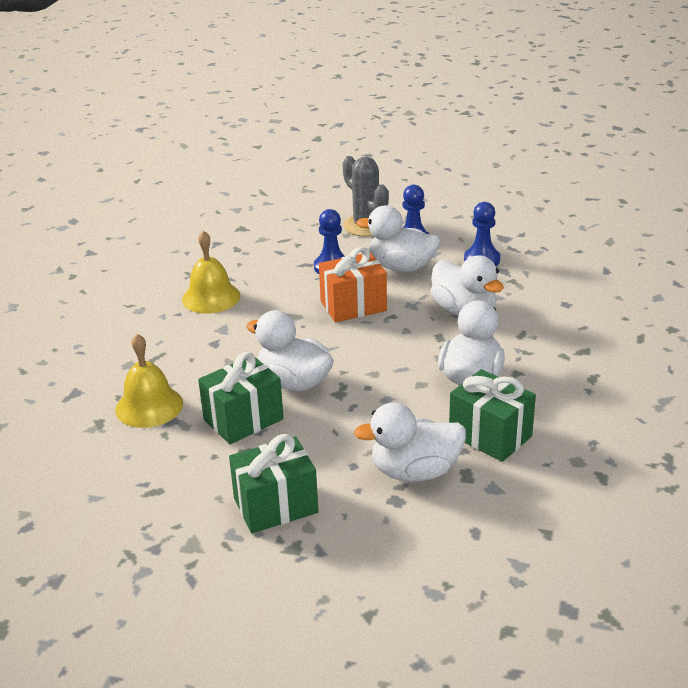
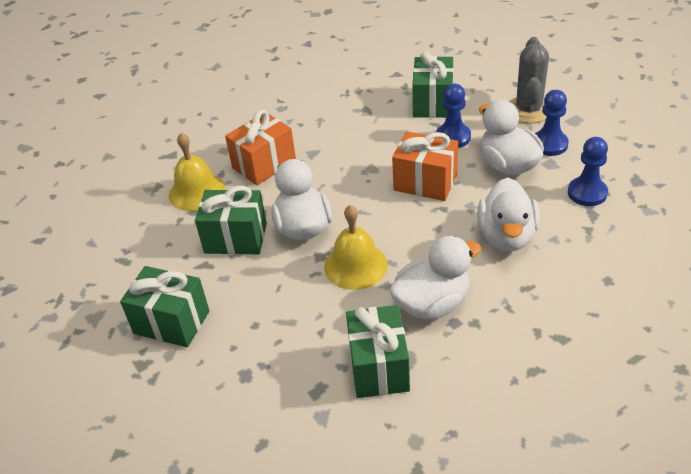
camera: 45 degrees right, 10 degrees up
yellow bell [182,230,241,314] -> yellow bell moved to [324,205,388,290]
white duck [354,402,466,482] -> none
none -> orange gift [225,110,296,185]
none -> green gift [412,51,454,118]

